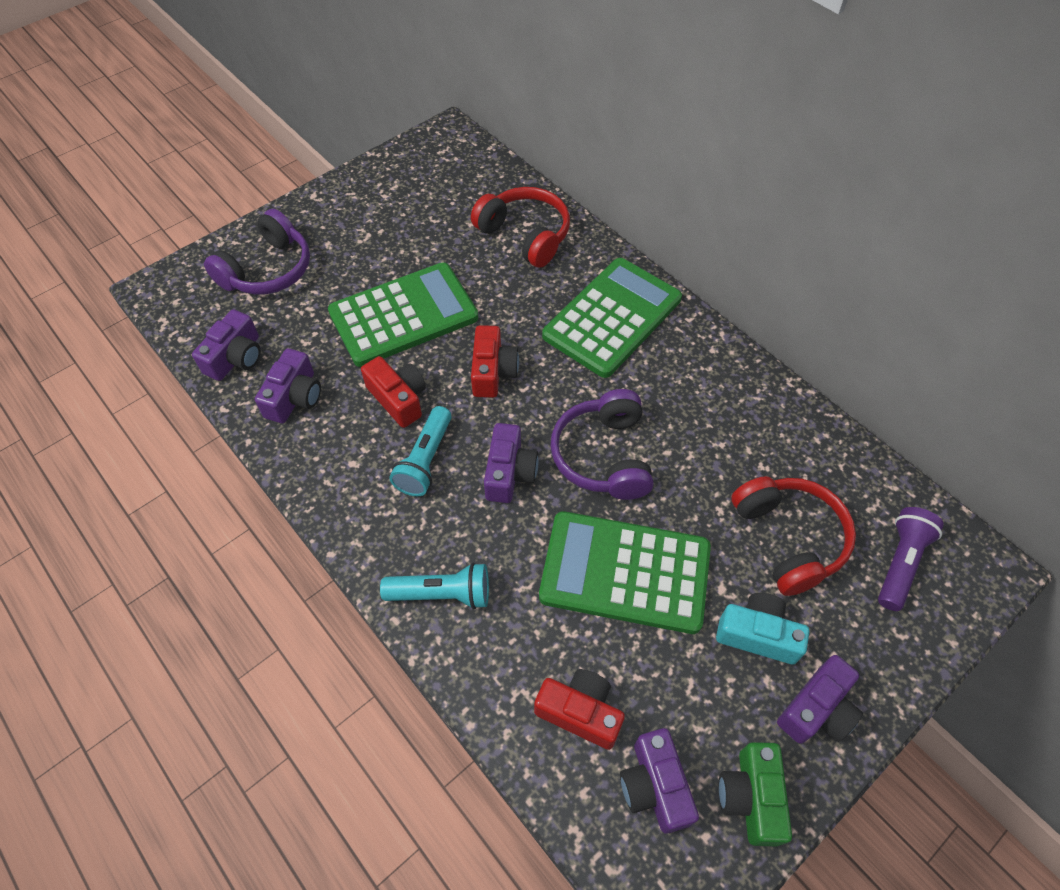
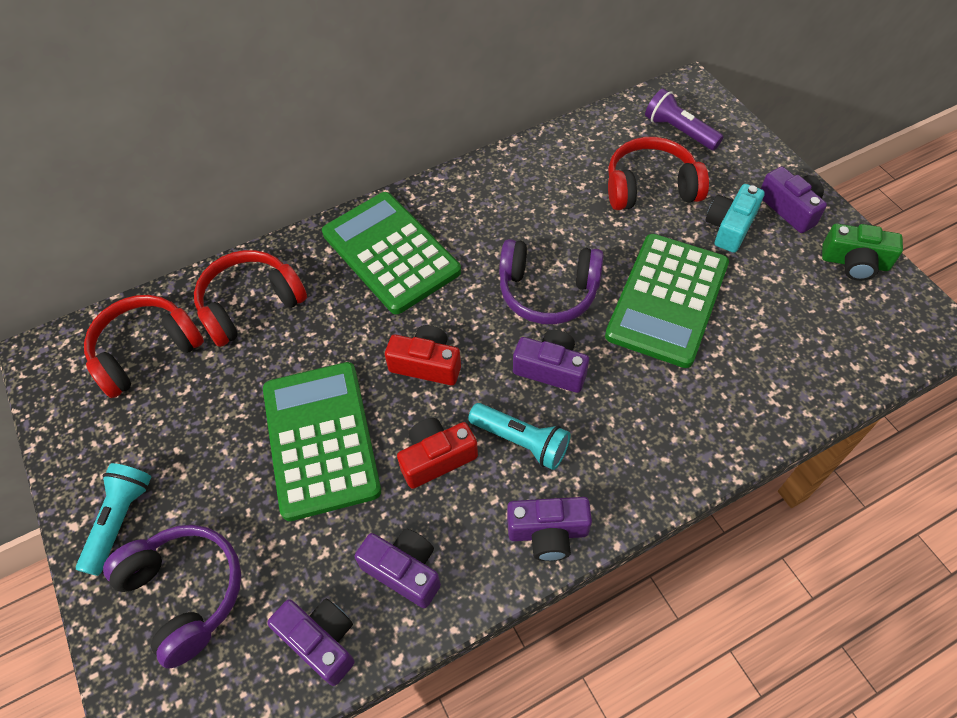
camera: 75 degrees left, 0 degrees up
turquoise flashlight [380,563,489,609] -> turquoise flashlight moved to [76,463,151,576]
red camera [534,669,625,750] -> none
purple camera [620,728,699,833] -> purple camera moved to [507,497,592,561]
none -> red headphones [84,295,204,398]

